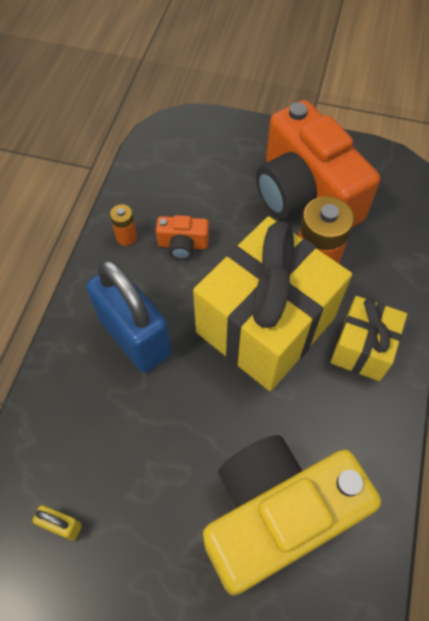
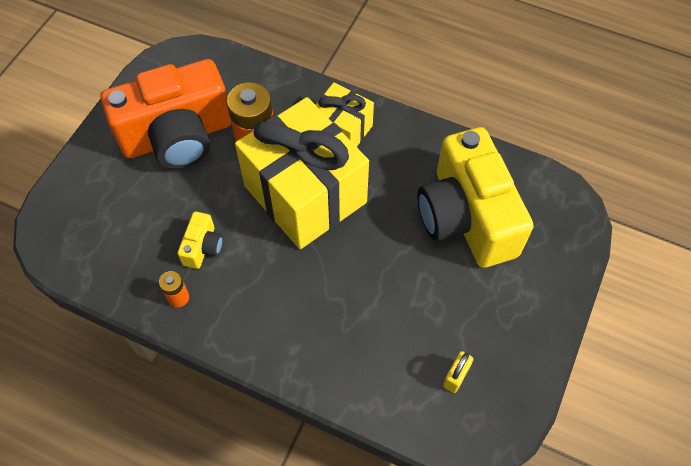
camera: 80 degrees left, 0 degrees up
blue padlock [86,259,171,372] -> none
orange camera [156,215,209,260] -> yellow camera [177,212,223,269]

